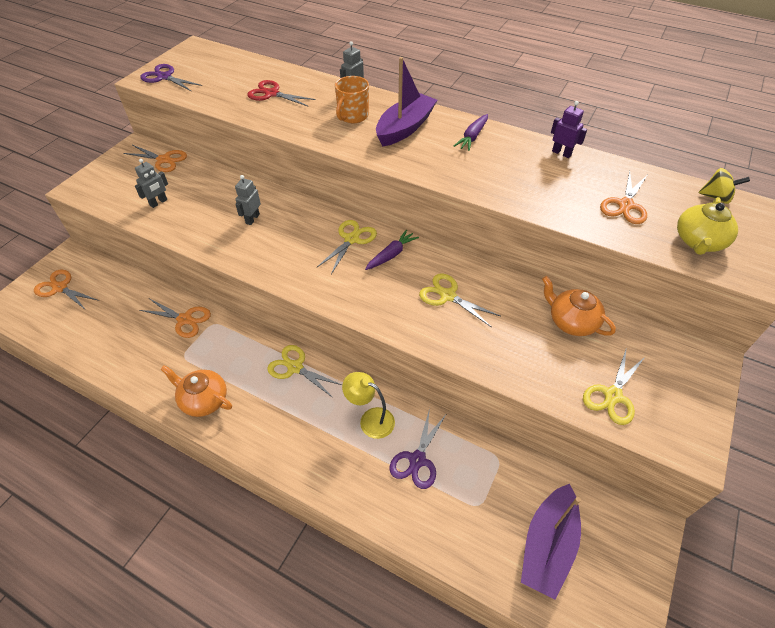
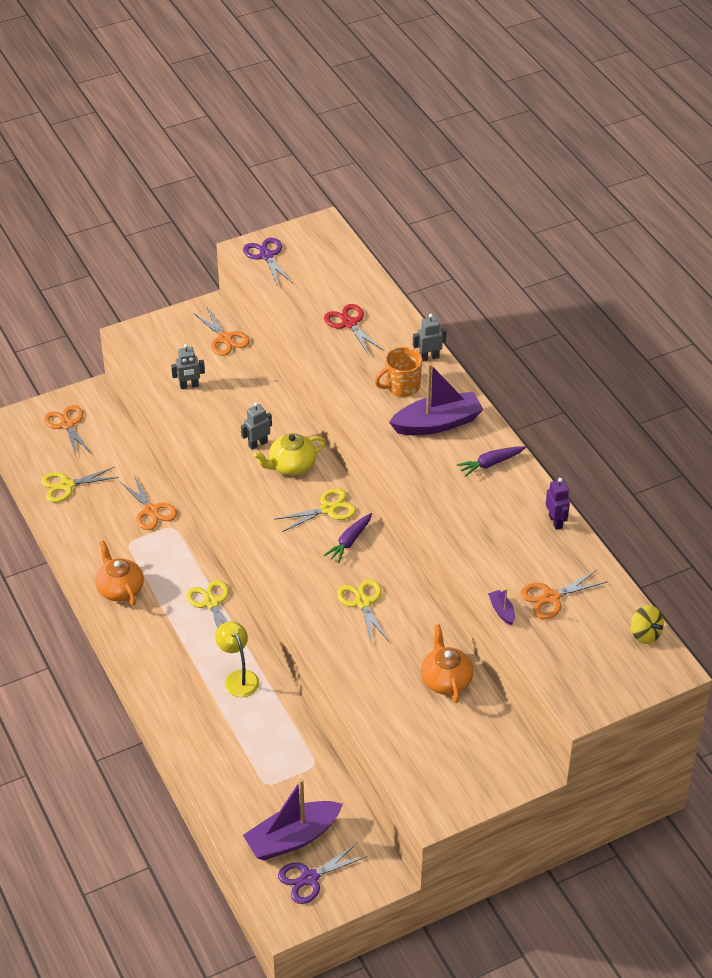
camera: 35 degrees right, 5 degrees down
purple carrot [365,229,419,270] -> purple carrot turned 135 degrees clockwise [324,513,372,563]
purple scissors [389,408,447,489] -> purple scissors moved to [278,843,368,904]
yellow scissors [583,347,646,425] -> yellow scissors moved to [41,467,119,502]
yellow teapot [677,197,738,255] -> yellow teapot moved to [253,433,326,475]
none -> purple boat [488,589,515,625]

